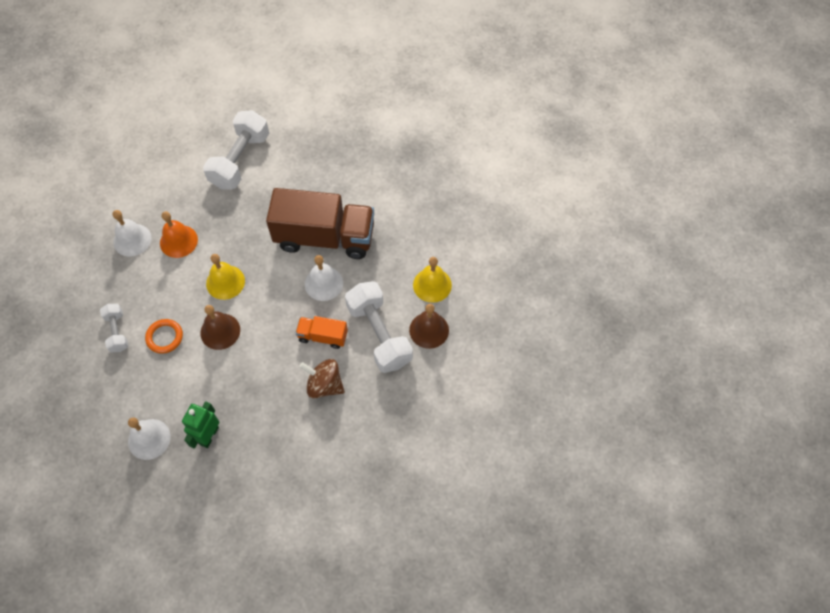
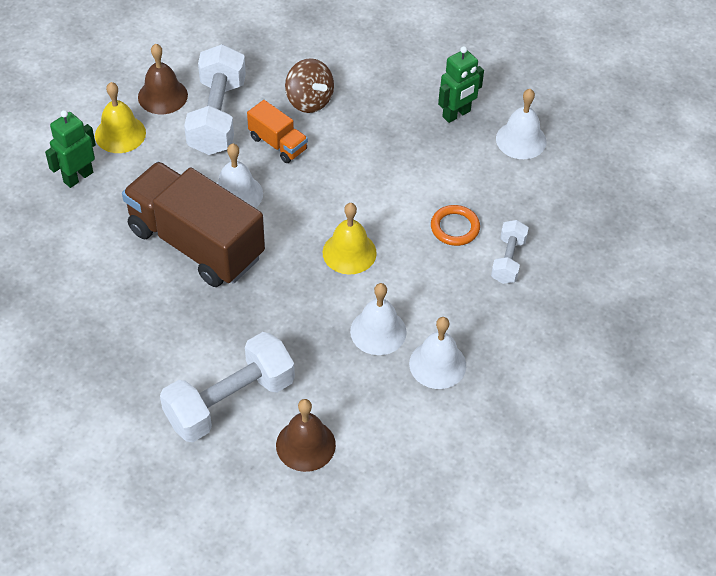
camera: 150 degrees left, 10 degrees down
orange bell [160,211,198,258] -> white bell [350,283,407,355]
brown bell [200,305,240,350] -> brown bell moved to [276,399,336,472]
none -> green robot [45,110,96,188]

